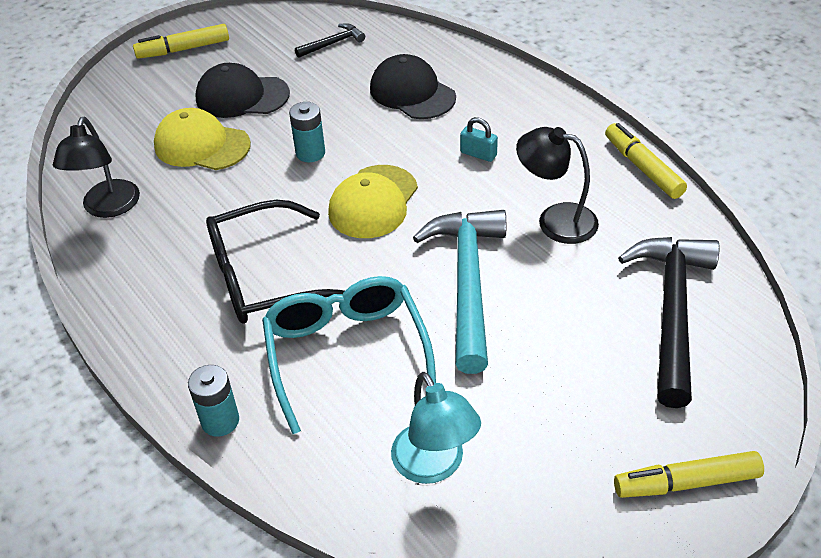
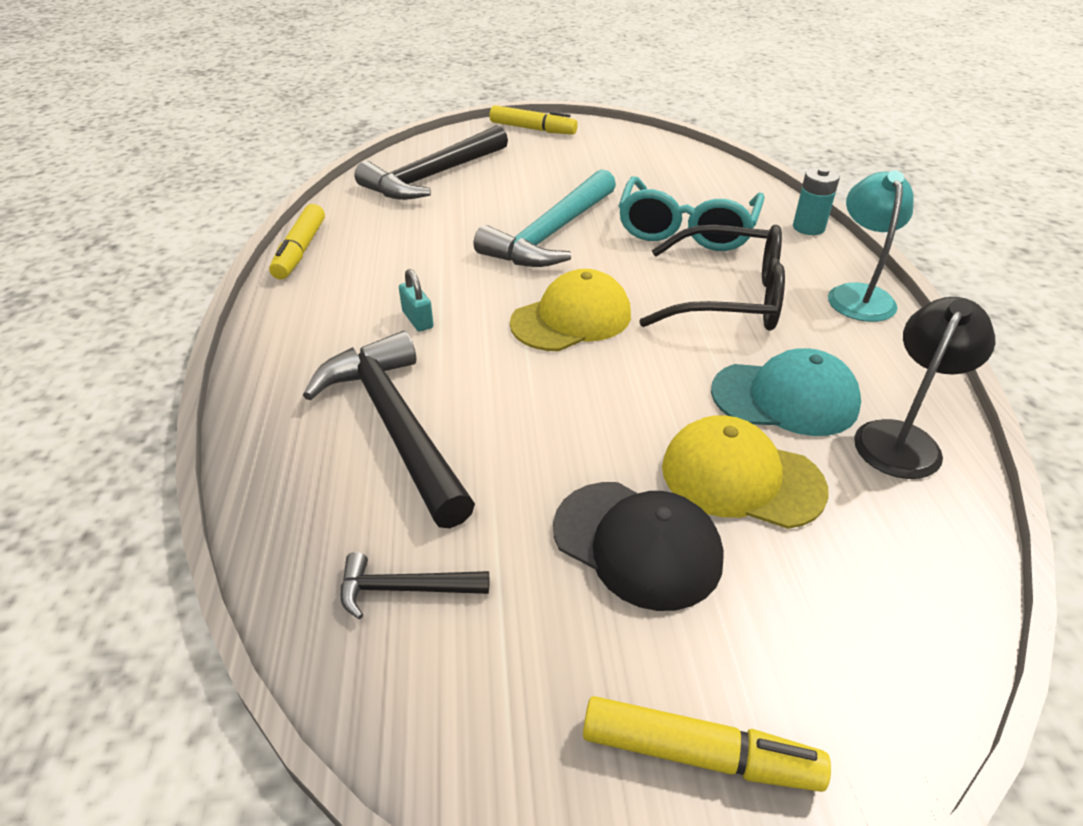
camera: 150 degrees left, 5 degrees down
yellow cap [154,108,251,170] -> yellow cap turned 150 degrees clockwise [662,415,829,529]
turquoise battery [289,102,325,162] -> none
black cap [370,54,456,119] -> black hammer [303,331,475,528]
turquoise lamp [391,372,481,484] -> turquoise lamp moved to [828,170,913,322]
black lamp [516,127,599,244] -> none
none -> turquoise cap [711,348,861,436]

